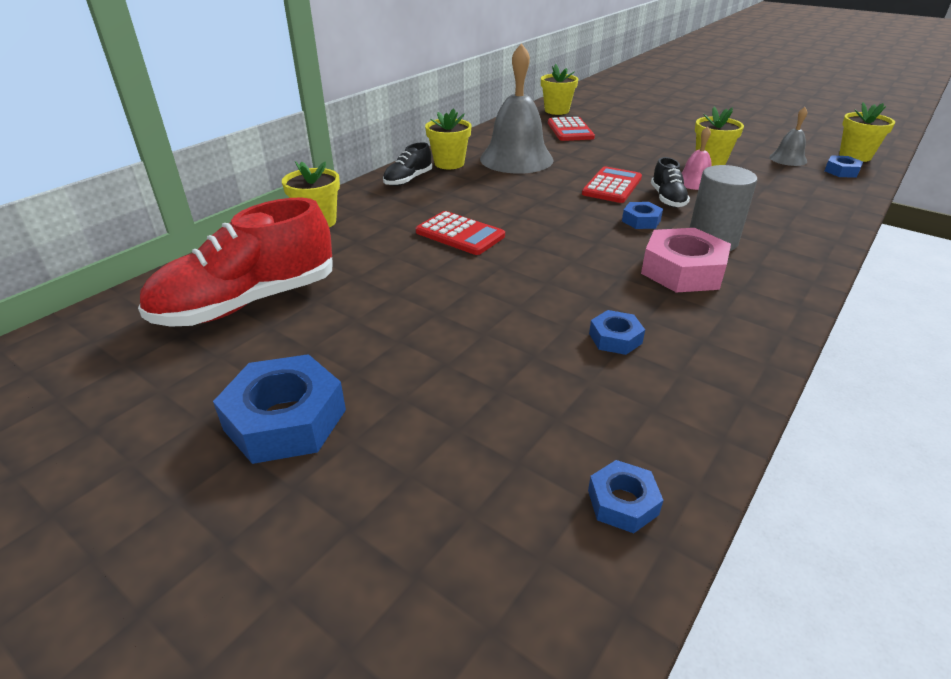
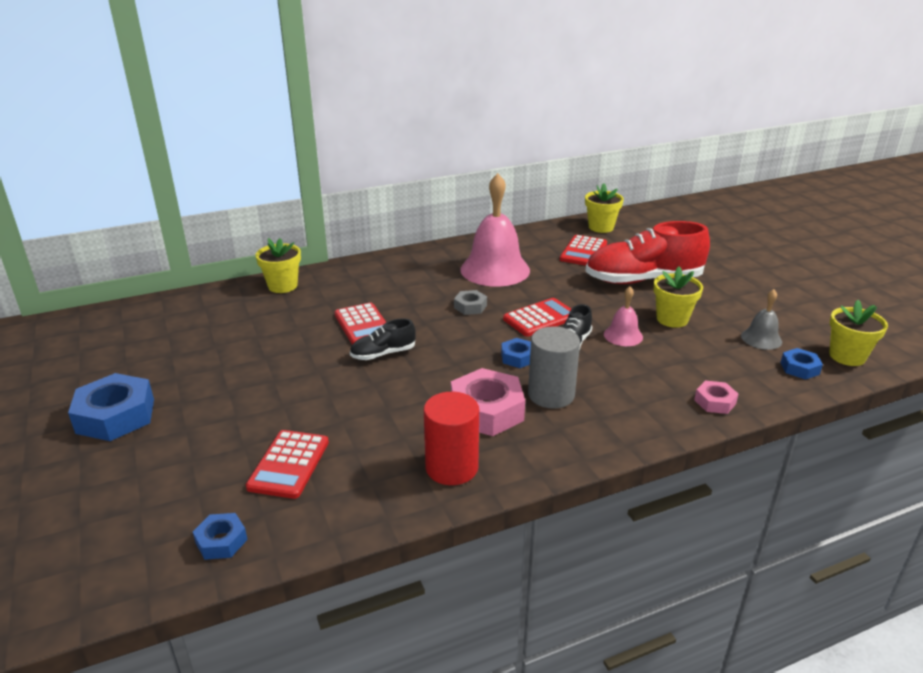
camera: 30 degrees right, 5 degrees down
red shoe [138,198,332,327] -> red shoe moved to [585,221,710,284]
black shoe [383,142,432,186] -> black shoe moved to [350,318,416,360]
yellow flower pot [425,108,472,169] -> none
grey bell [480,43,554,174] -> pink bell [460,173,530,287]
blue nut [589,310,645,355] -> none
none -> red calculator [246,430,329,499]
none -> red cylinder [424,392,479,485]
none -> grey nut [454,290,487,315]
none -> pink nut [694,381,738,414]

